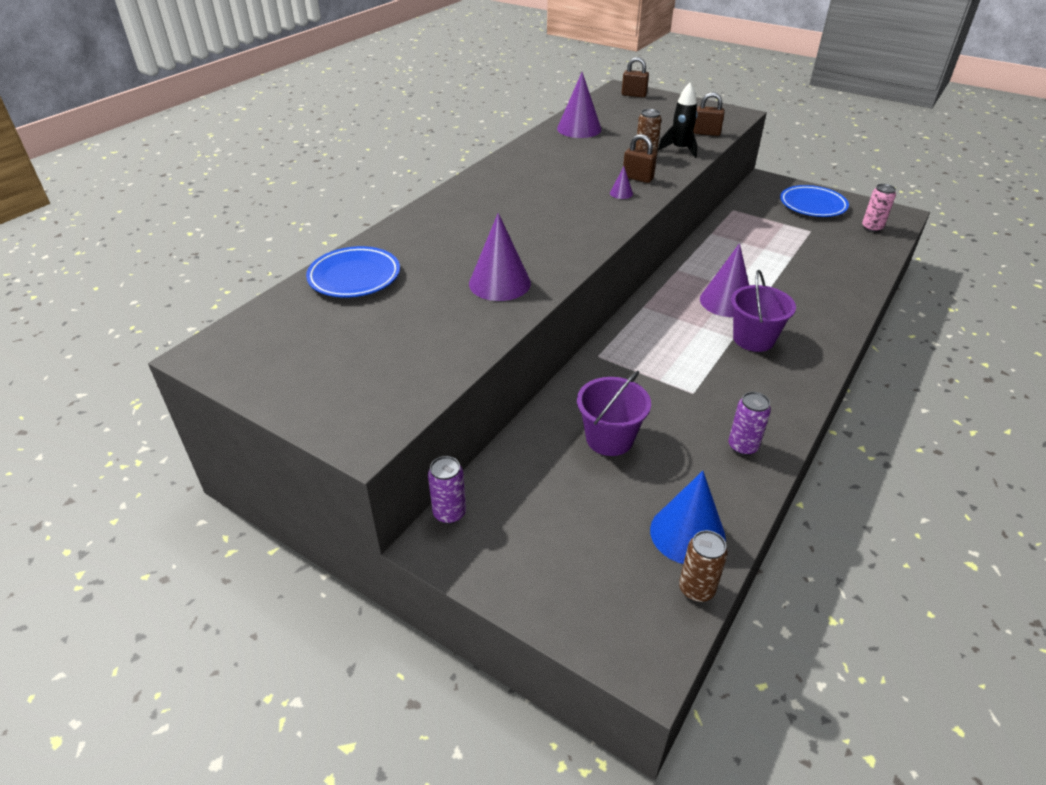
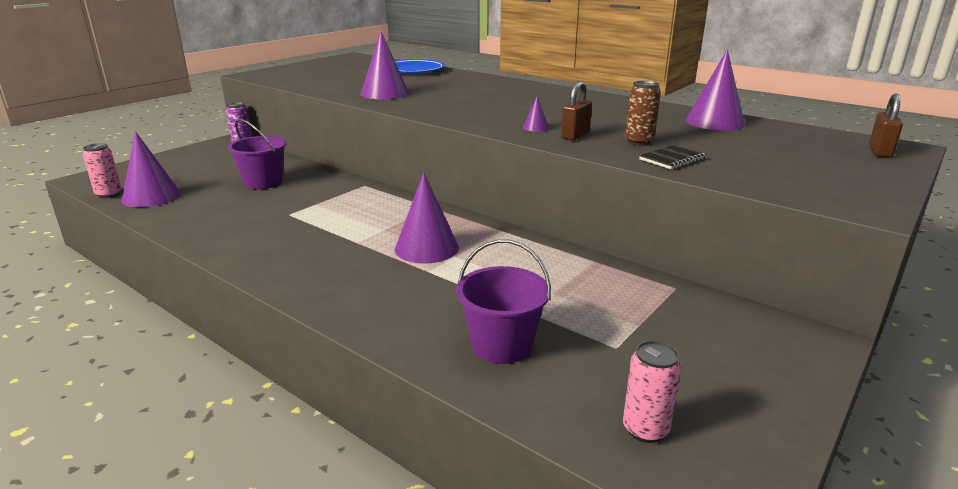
camera: 95 degrees right, 15 degrees down
blue cone [650,471,726,564] -> purple cone [122,131,181,207]
black rocket [658,83,698,158] -> black notebook [639,145,707,169]
brown can [679,530,728,602] -> pink can [83,143,121,198]
brown padlock [693,92,725,136] -> none
purple can [728,392,771,456] -> none
purple bucket [731,270,796,352] -> purple bucket moved to [456,239,551,364]
blue plate [780,185,849,217] -> none

